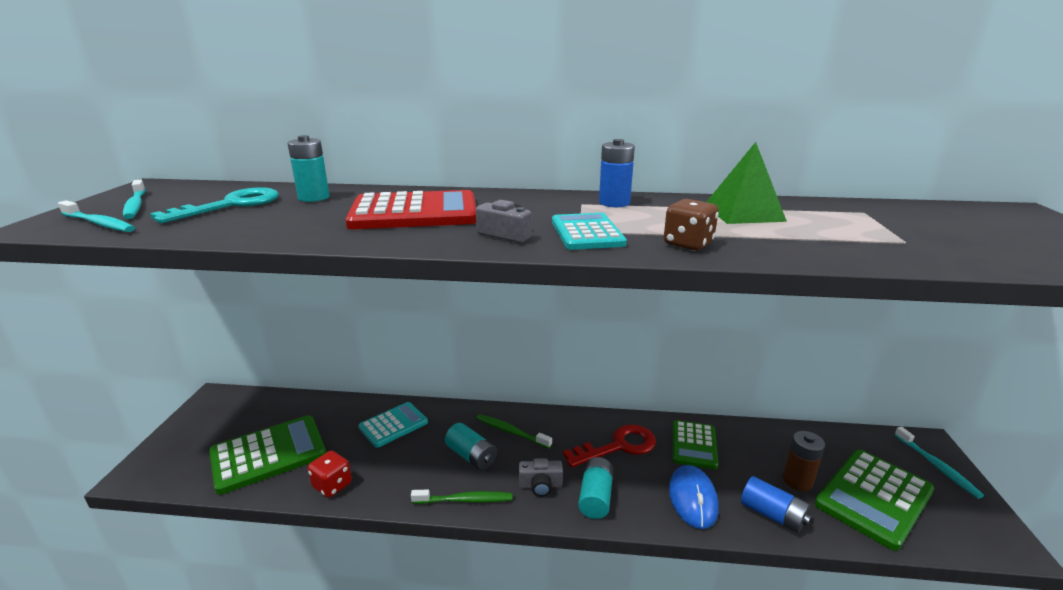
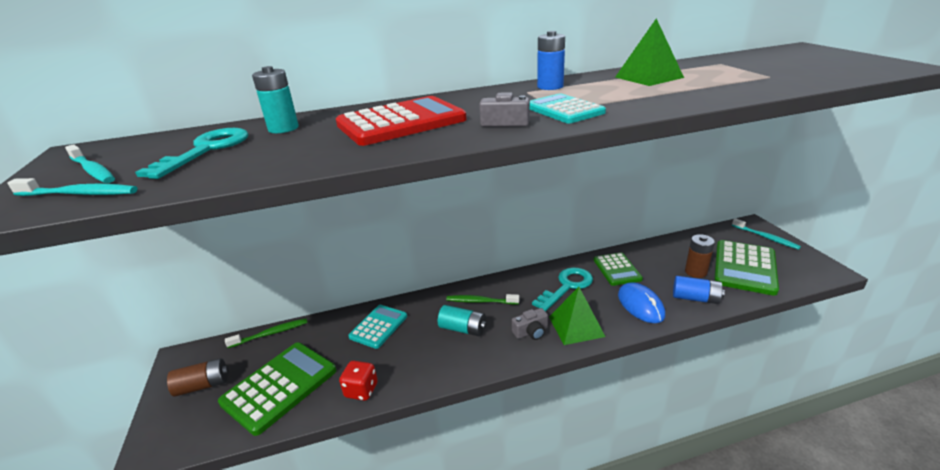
camera: 20 degrees left, 5 degrees up
green toothbrush [411,490,512,504] -> green toothbrush moved to [225,318,307,348]
red key [563,424,656,467] -> turquoise key [532,267,593,312]
turquoise battery [578,457,613,519] -> green pyramid [549,287,605,345]
brown dice [664,199,719,251] -> none
none -> brown battery [167,358,229,397]

